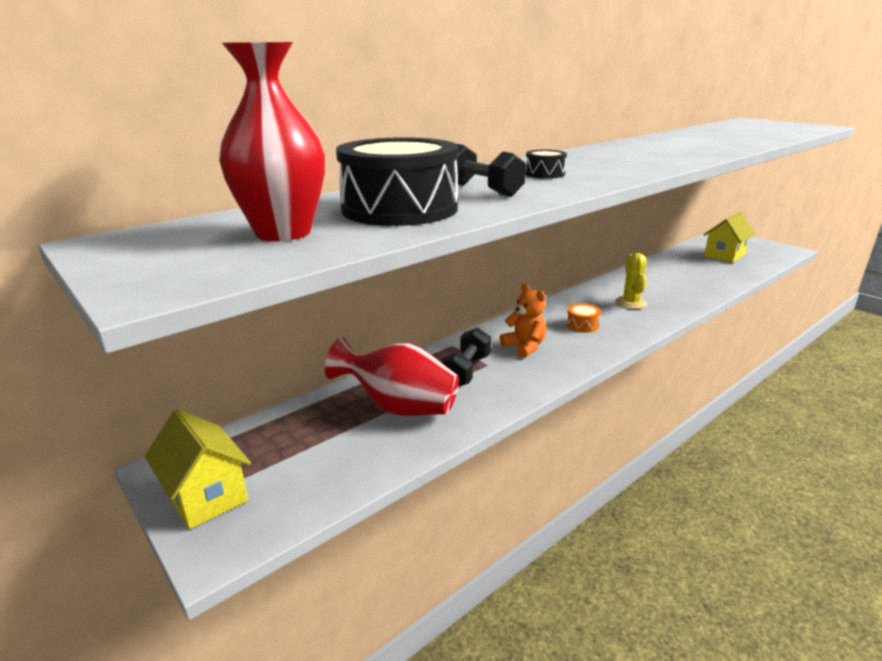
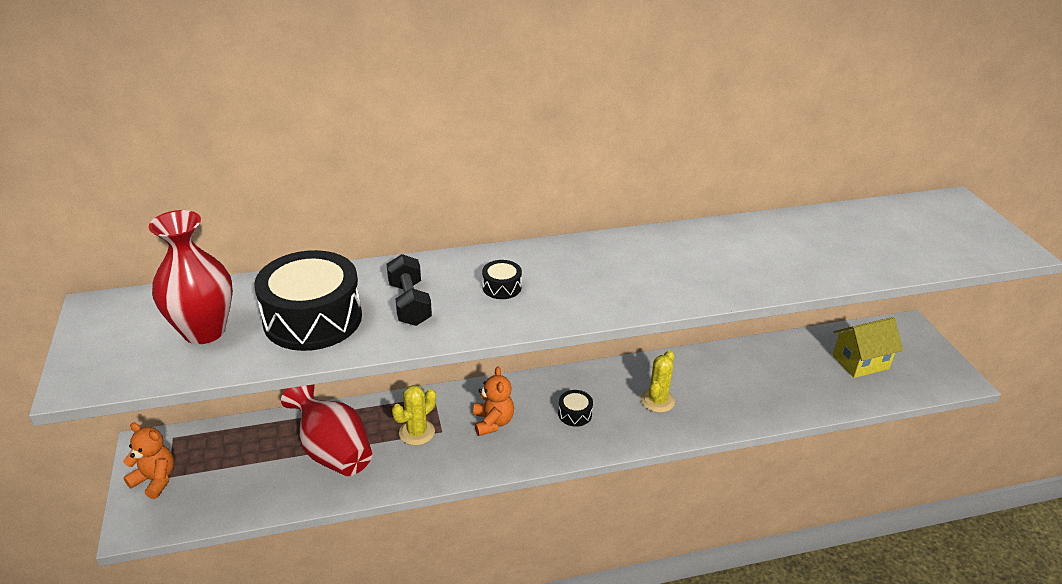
camera: 25 degrees right, 10 degrees up
yellow house [145,409,251,529] -> orange teddy bear [123,423,174,499]
black dumbbell [440,328,491,387] -> yellow cactus [392,385,436,446]
orange drum [566,303,601,333] -> black drum [558,390,593,427]

